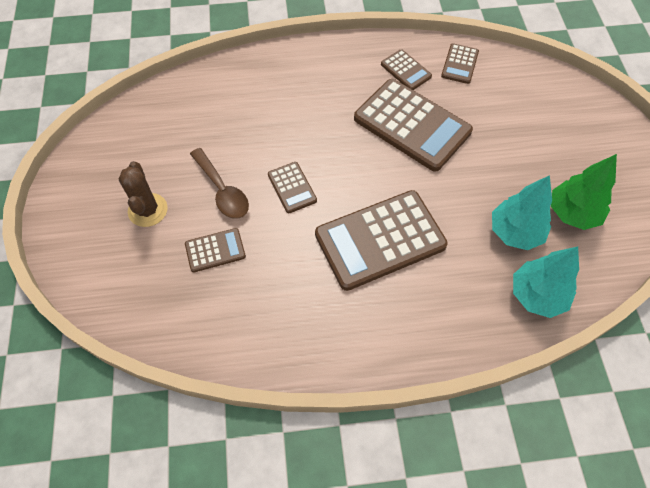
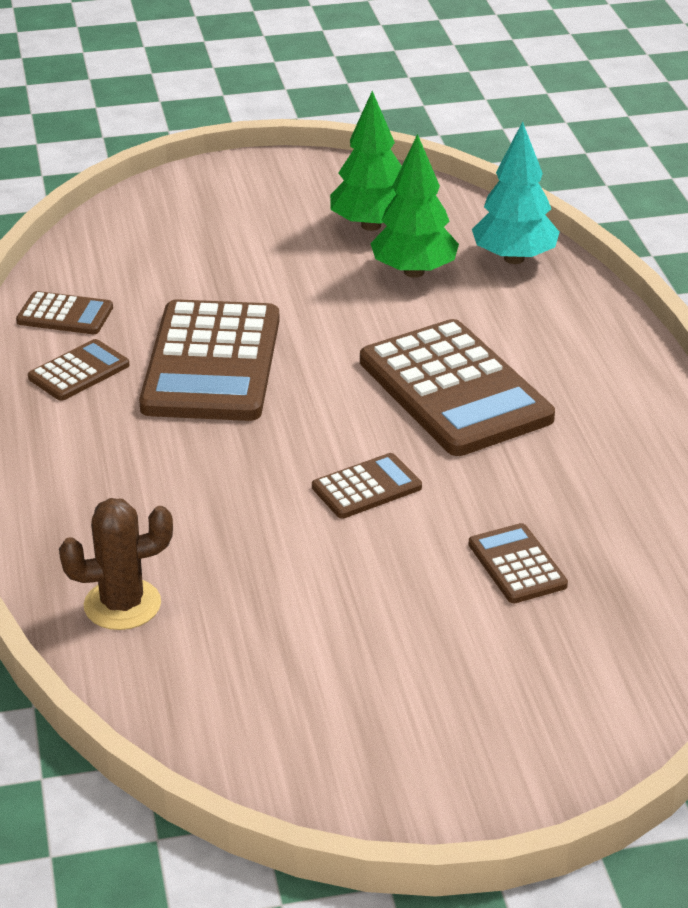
camera: 95 degrees left, 25 degrees down
brown cactus [118,161,168,227] -> brown cactus moved to [59,498,173,630]
brown spoon [190,148,249,219] -> none
brown calculator [354,79,473,172] -> brown calculator turned 150 degrees clockwise [139,299,280,421]
turquoise tree [492,175,552,250] -> green tree [370,134,459,278]

